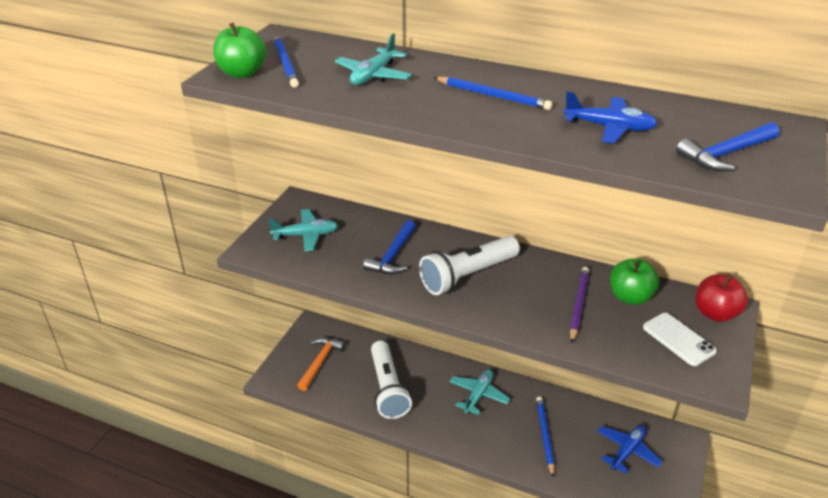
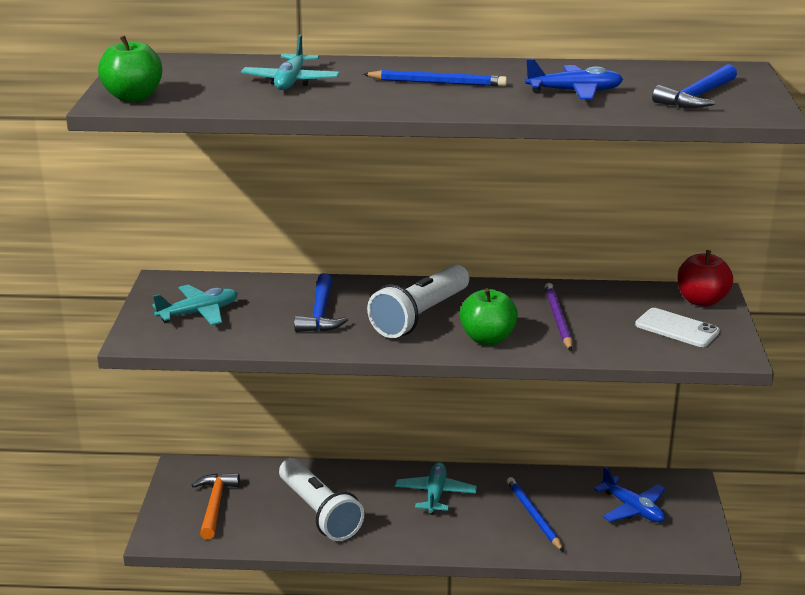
camera: 20 degrees left, 10 degrees down
blue pencil [274,36,299,88] -> none
blue plane [597,425,663,474] -> blue plane turned 120 degrees clockwise [594,466,666,522]
green apple [610,258,659,305] -> green apple moved to [460,288,518,345]

